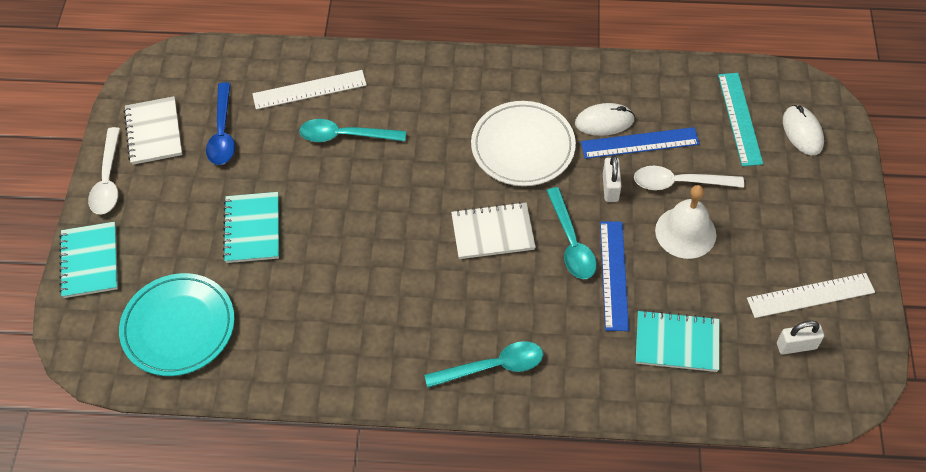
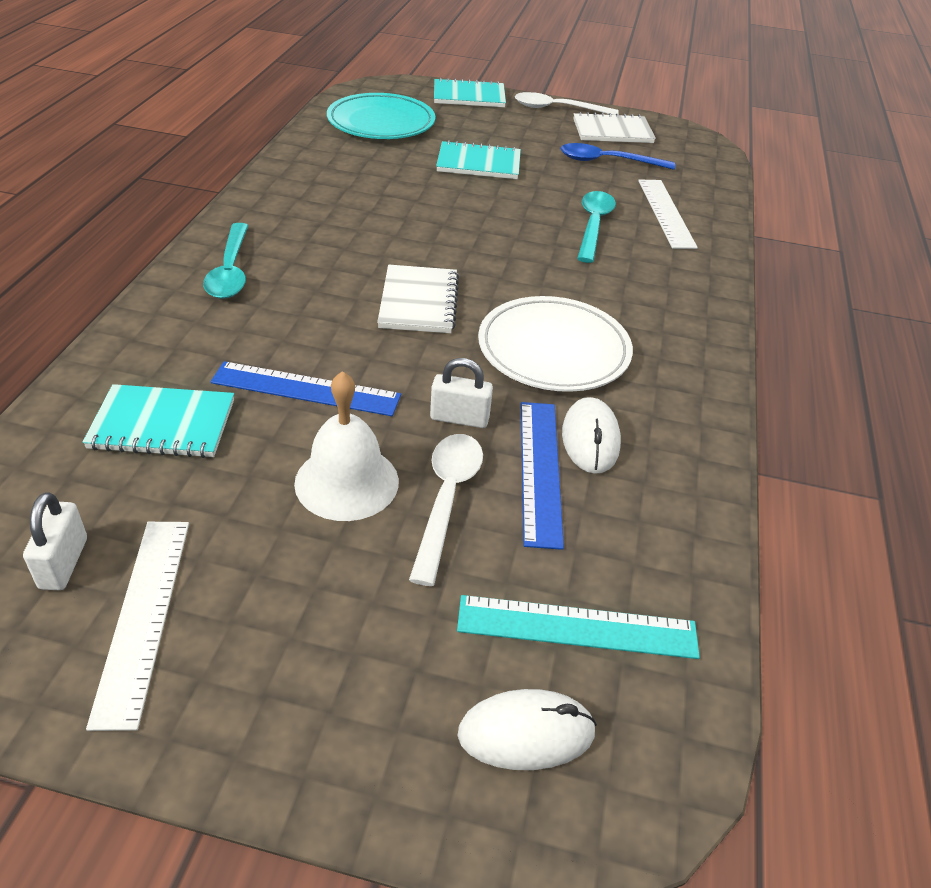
camera: 95 degrees right, 15 degrees down
turquoise spoon [547,187,597,279] -> none
turquoise notebook [636,310,719,372] -> turquoise notebook turned 75 degrees clockwise [83,384,234,458]

